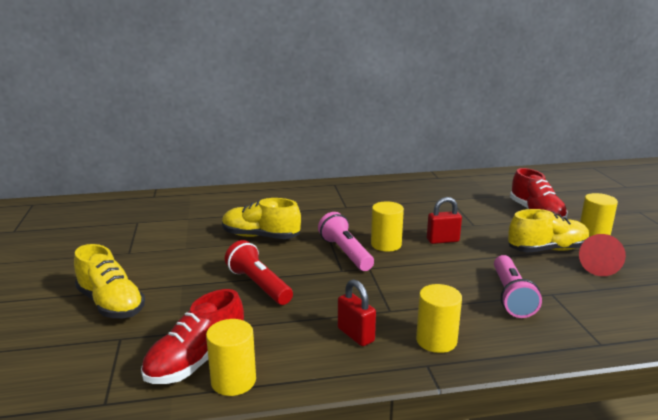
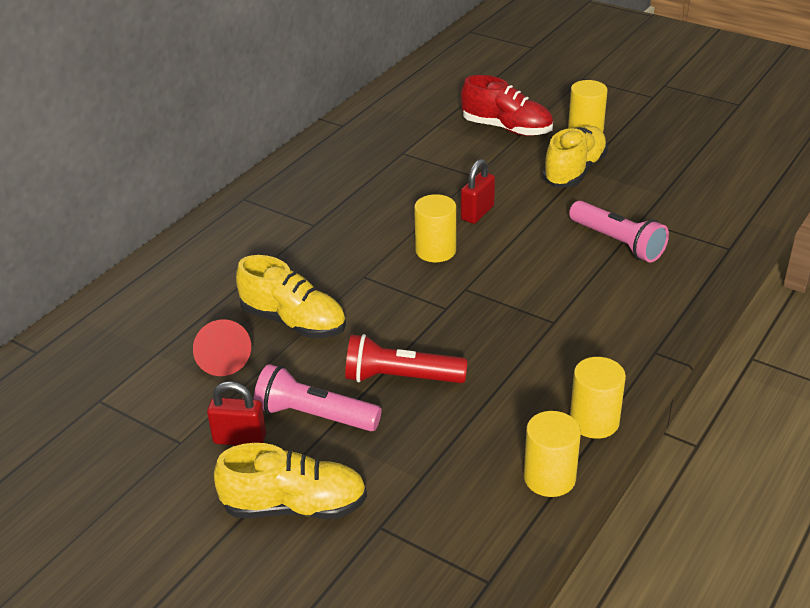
camera: 45 degrees left, 15 degrees up
red shoe [141,289,244,384] -> none
yellow shoe [222,198,301,239] -> yellow shoe turned 120 degrees counterclockwise [236,255,346,338]
pink flashlight [318,212,374,271] -> pink flashlight moved to [254,364,382,431]
red padlock [338,279,376,346] -> red padlock moved to [207,381,266,446]
yellow cylinder [416,284,462,353] -> yellow cylinder moved to [570,357,626,439]
red cone [579,234,626,276] -> red cone moved to [193,319,251,376]

